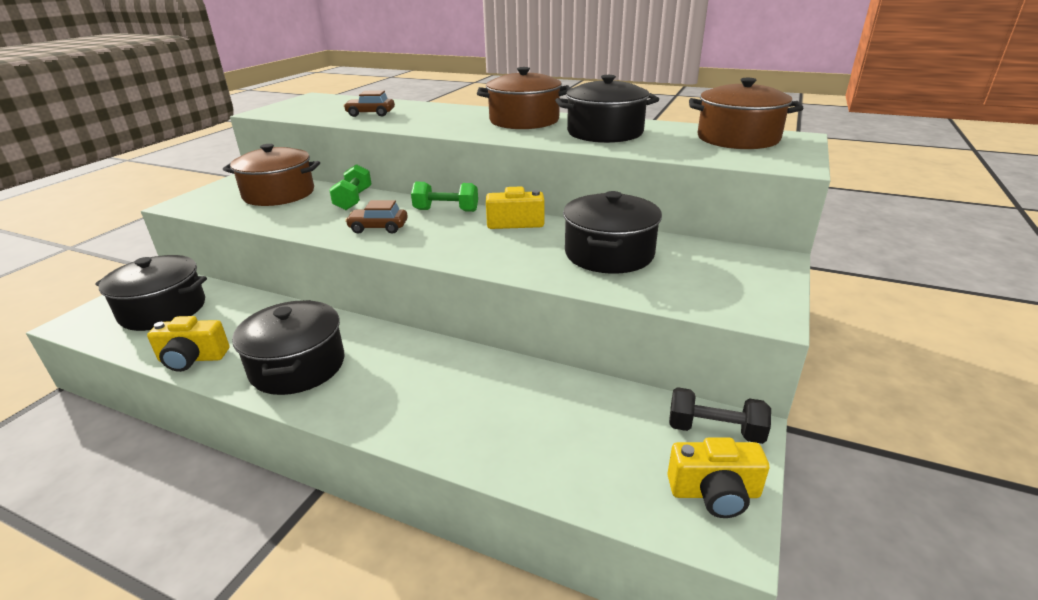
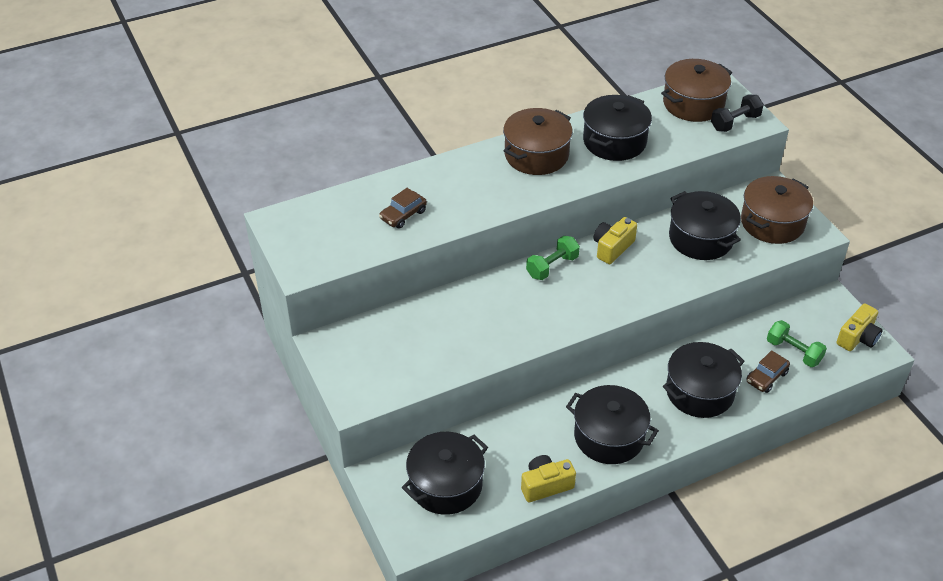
camera: 50 degrees left, 15 degrees up
yellow camera [147,316,229,372] -> yellow camera turned 150 degrees counterclockwise [521,455,576,502]
brown pot [223,144,320,206] -> brown pot moved to [741,176,813,244]
green dumbbell [329,164,371,210] -> green dumbbell moved to [767,320,827,367]
brown car [345,200,408,234] -> brown car moved to [747,350,790,393]
black dumbbell [669,387,771,444] -> black dumbbell moved to [711,94,764,132]
none -> black pot [663,342,745,418]

